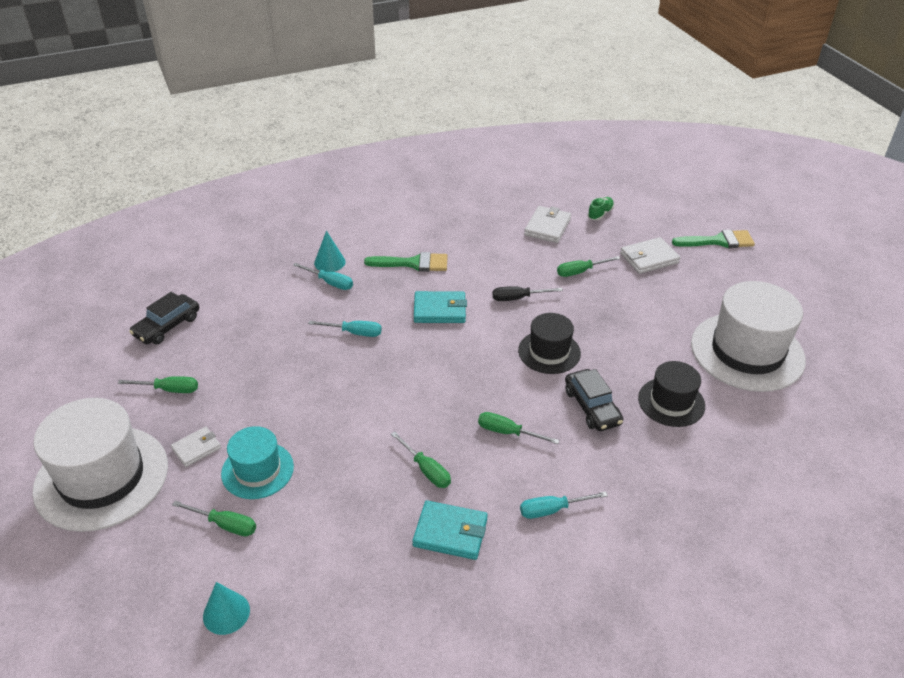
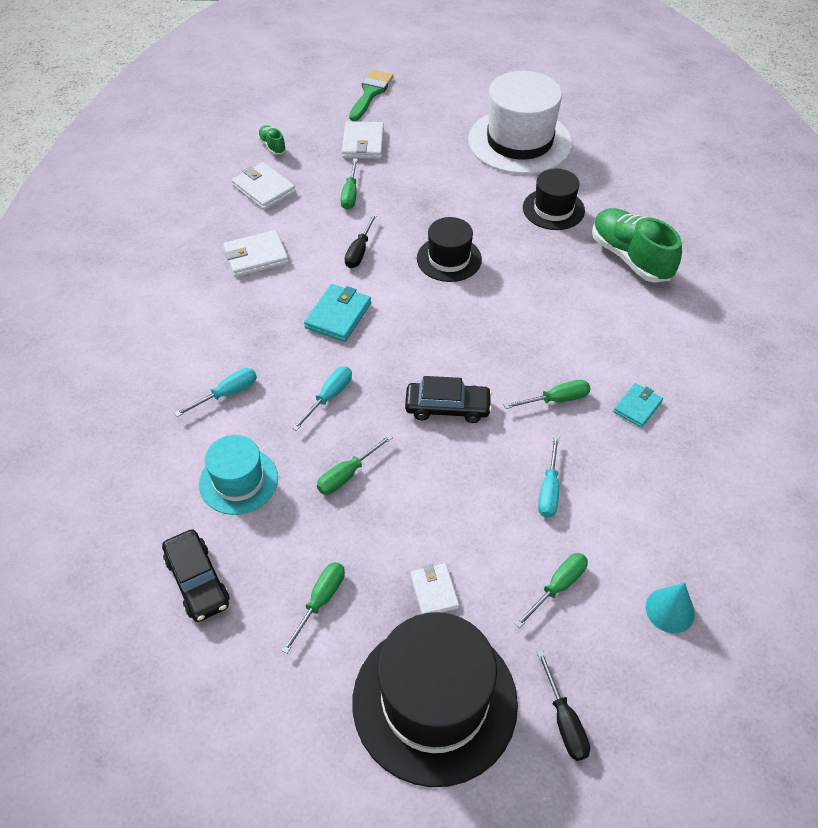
camera: 65 degrees left, 10 degrees up
white hat [32,398,168,532] -> black hat [352,612,518,787]
turquoise hat [221,426,294,499] -> turquoise hat moved to [199,435,278,515]
turquoise cone [314,231,346,272] -> none
green brush [364,252,448,272] -> none
turquoise wallet [412,500,488,560] -> turquoise wallet [613,383,663,428], size x0.66
green screwdriver [478,412,559,444] -> green screwdriver moved to [317,434,393,495]
turquoise screwdriver [520,491,608,519] -> turquoise screwdriver moved to [538,436,559,518]
black car [565,369,623,431] -> black car moved to [405,376,492,423]
none -> white wallet [223,230,289,277]
none -> black screwdriver [537,650,590,761]
none -> green shoe [592,208,682,283]

